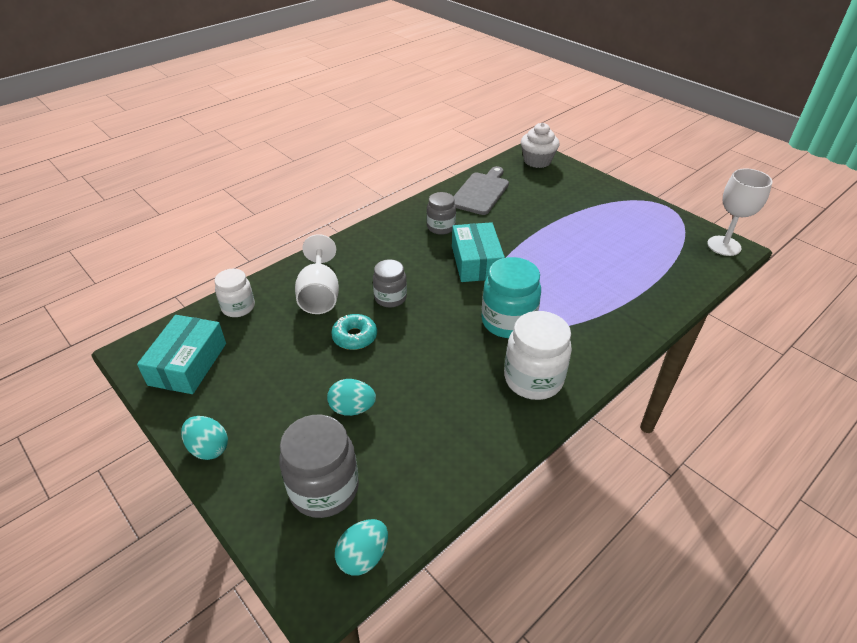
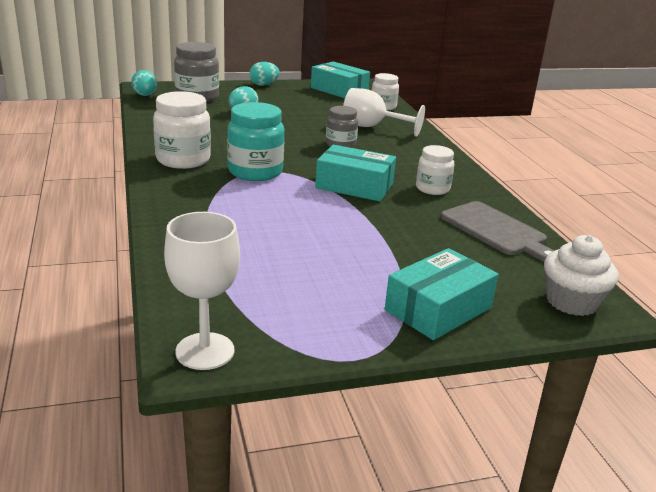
camera: 115 degrees right, 15 degrees down
turquoise donut [331,314,377,350] -> none
grey jar [427,192,456,235] -> white jar [416,145,454,195]
none -> turquoise box [385,248,499,340]

